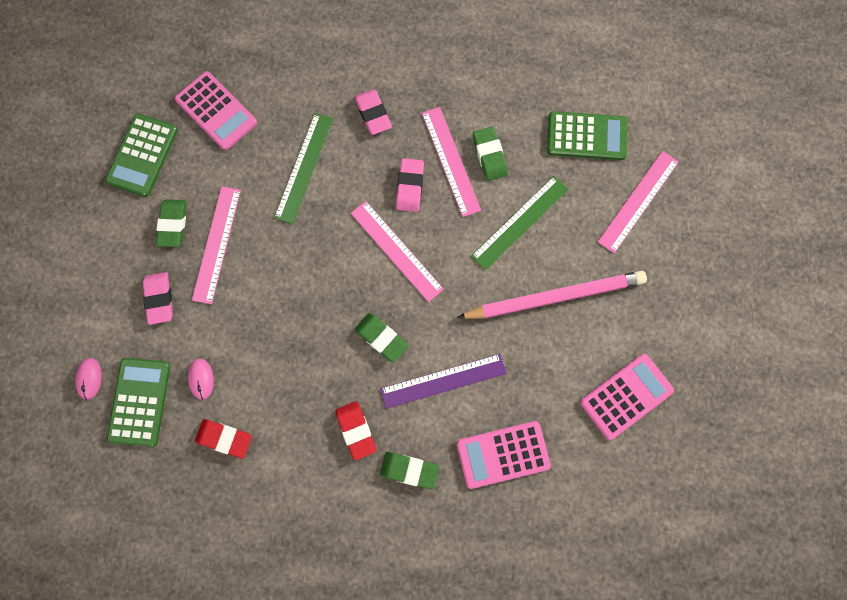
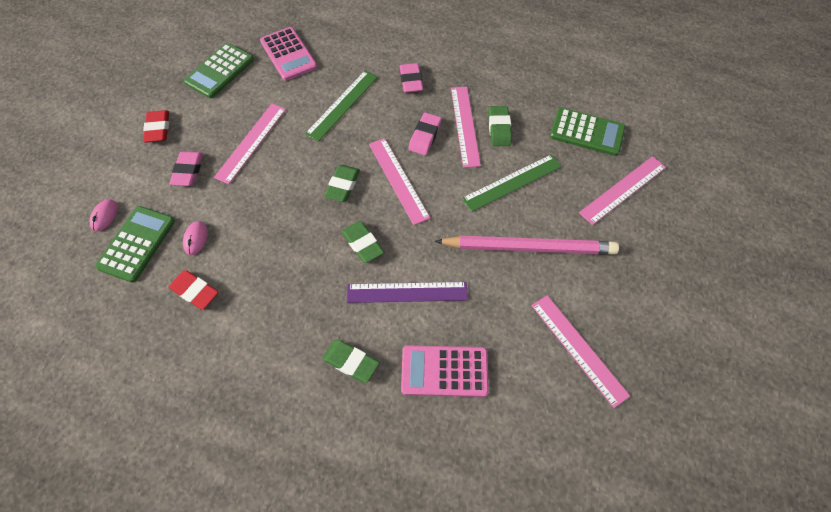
camera: 15 degrees right, 15 degrees down
green eraser [156,199,187,247] -> green eraser moved to [324,165,360,202]
red eraser [335,401,376,461] -> red eraser moved to [143,110,169,142]
pink calculator [580,354,674,440] -> pink ruler [531,295,630,408]

